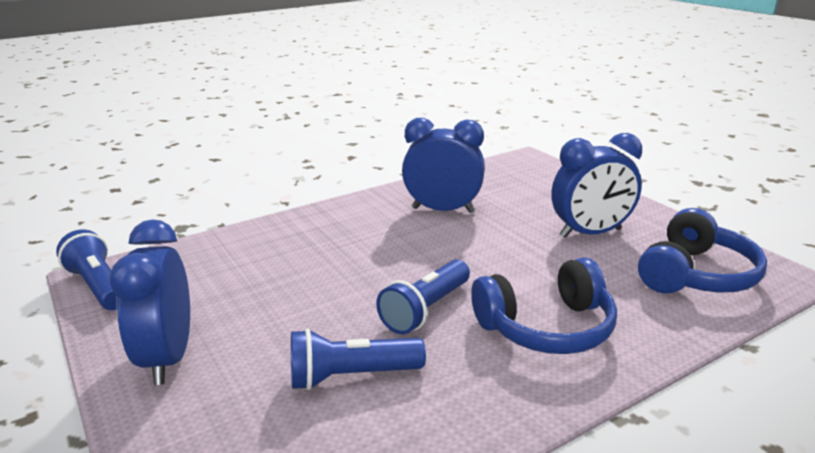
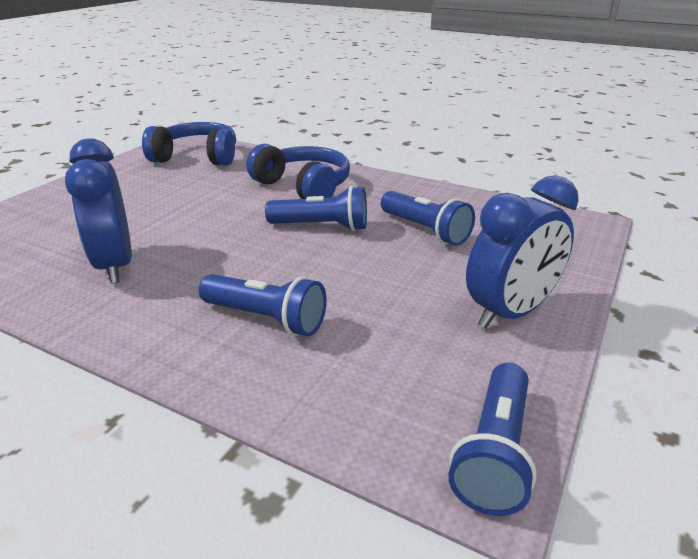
camera: 120 degrees left, 5 degrees up
blue clock [551,133,642,238] -> none
none -> blue flashlight [199,274,327,336]

